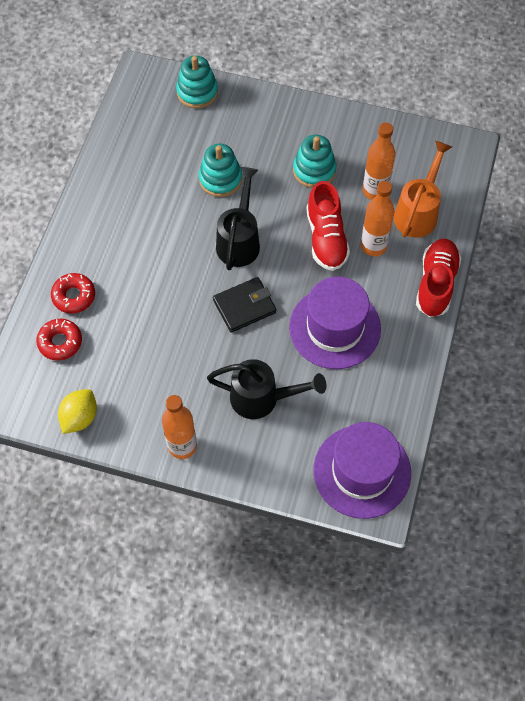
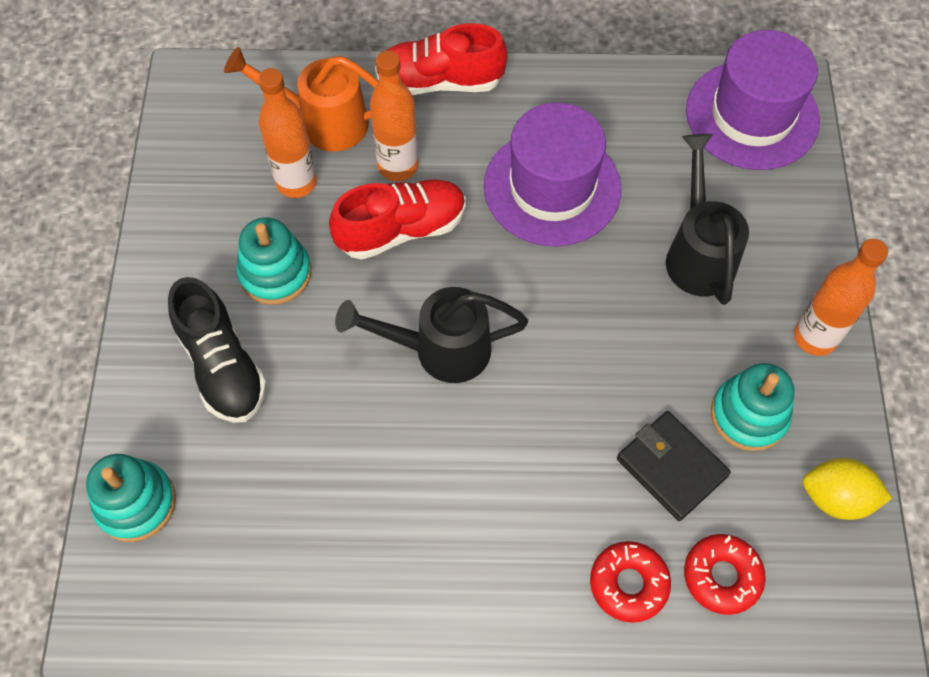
camera: 105 degrees left, 0 degrees up
turquoise stacking toy [199,144,242,197] -> turquoise stacking toy moved to [711,363,794,451]
black wallet [213,277,276,332] -> black wallet moved to [617,411,731,521]
none -> black shoe [168,277,267,423]

